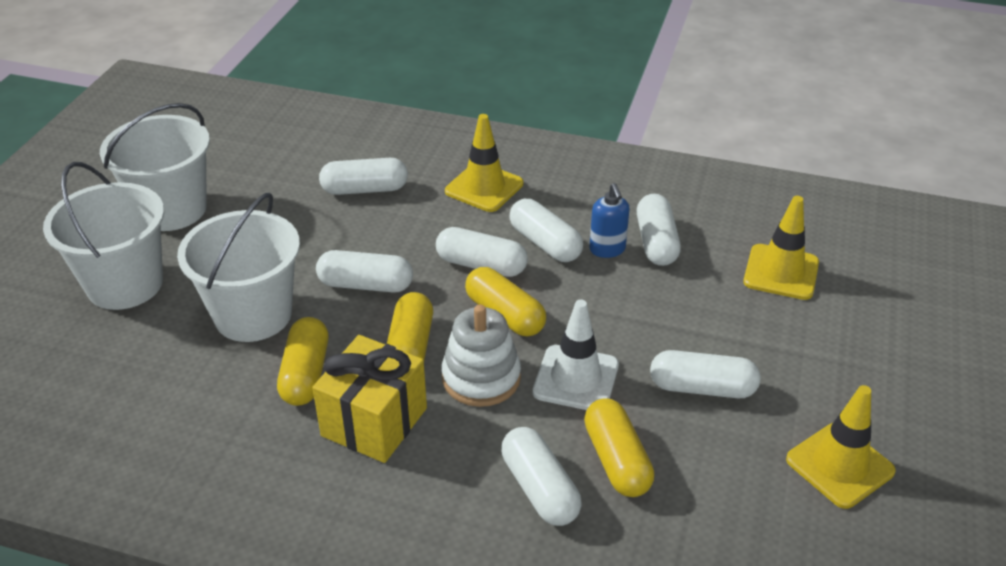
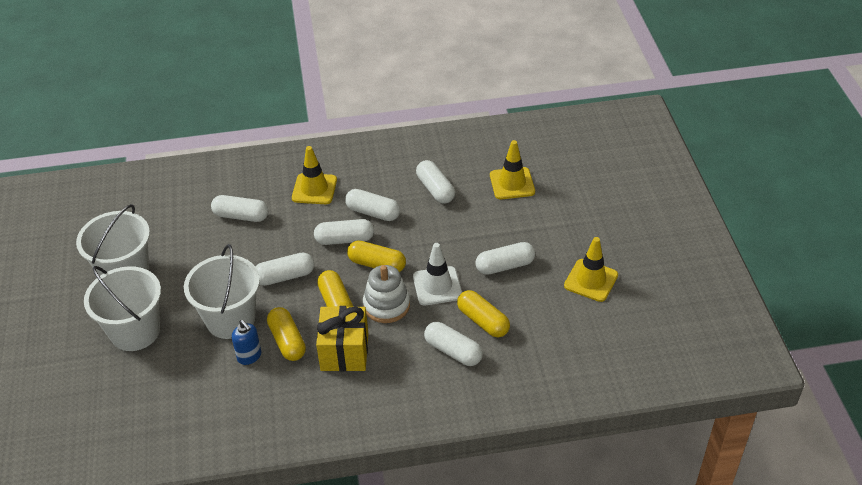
camera: 25 degrees left, 5 degrees up
white capsule [319,158,408,195] -> white capsule turned 45 degrees clockwise [211,195,268,222]
blue soap dispenser [589,183,630,258] -> blue soap dispenser moved to [232,320,261,365]

